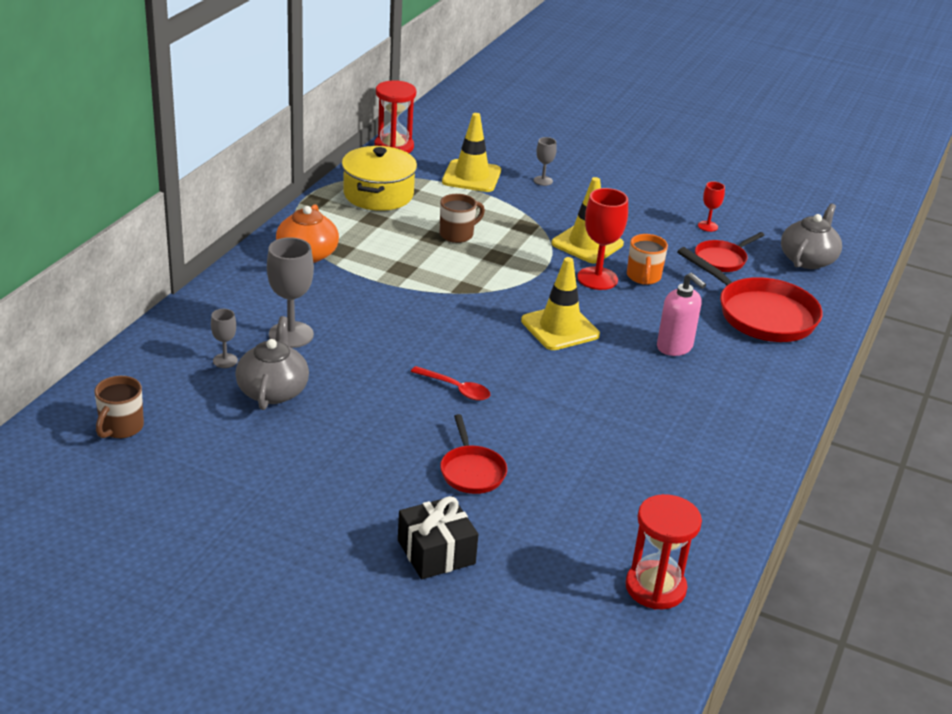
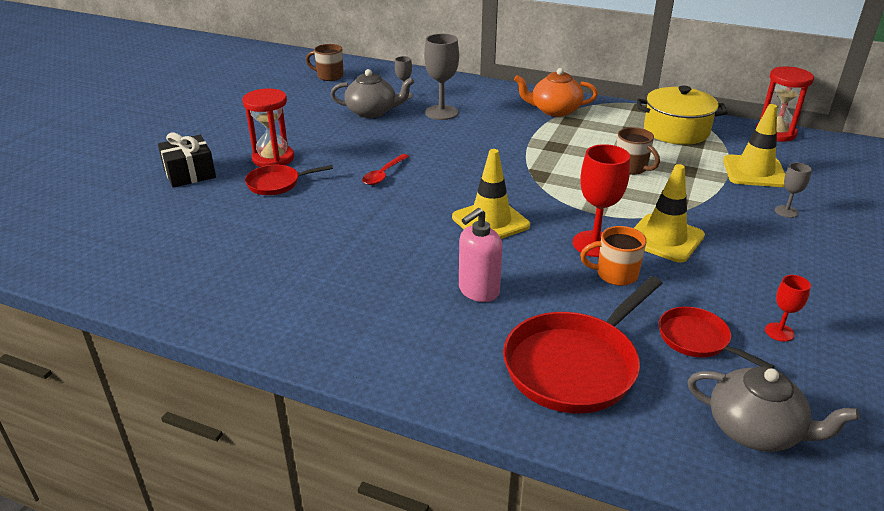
camera: 90 degrees right, 0 degrees up
red hourglass [626,494,702,609] -> red hourglass moved to [242,89,294,167]

